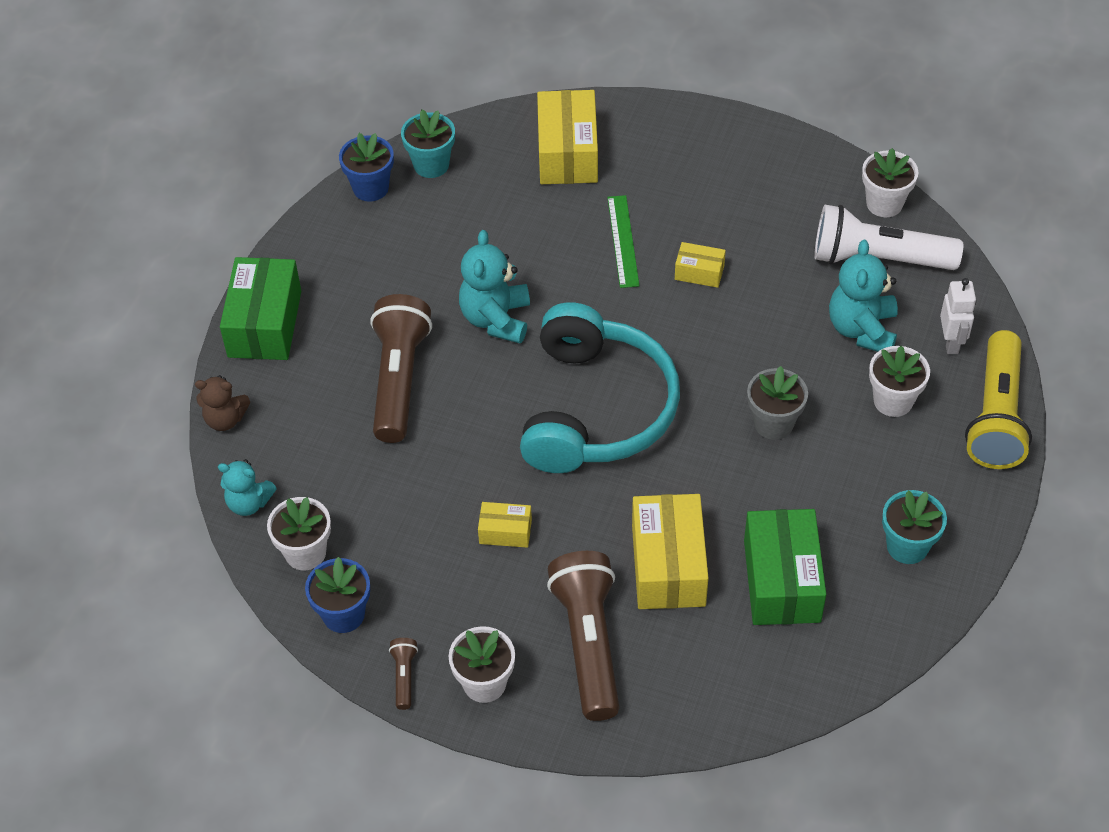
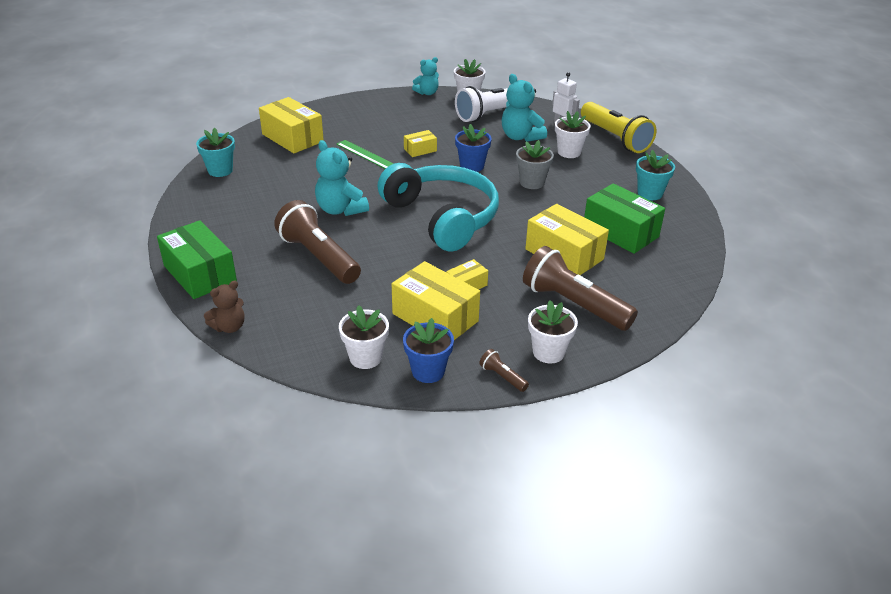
camera: 45 degrees left, 15 degrees down
turquoise teddy bear [218,459,277,516] -> turquoise teddy bear moved to [412,57,439,95]
blue flower pot [339,133,394,202] -> blue flower pot moved to [455,124,492,172]
none -> yellow box [392,261,480,340]

